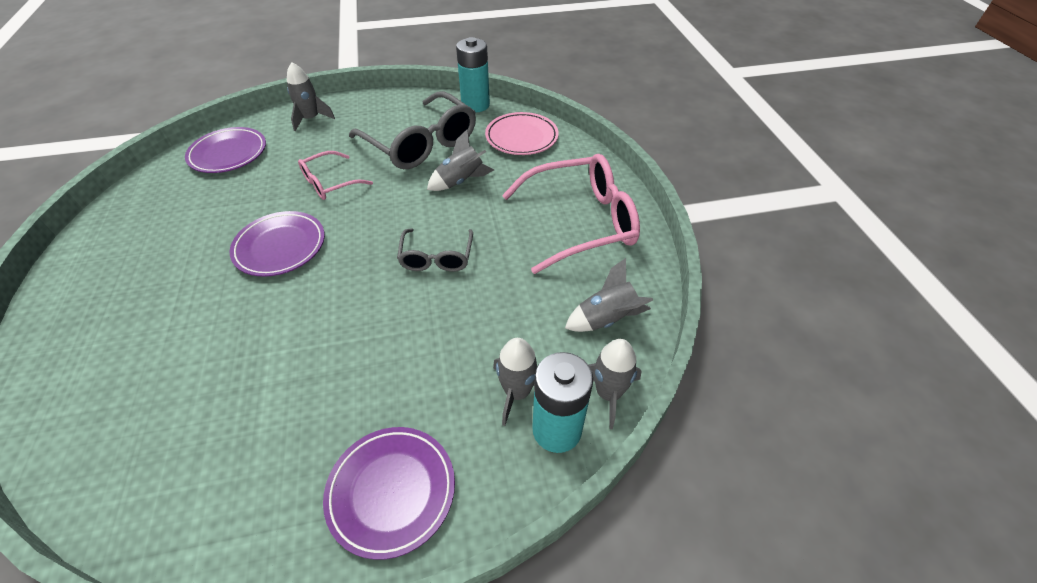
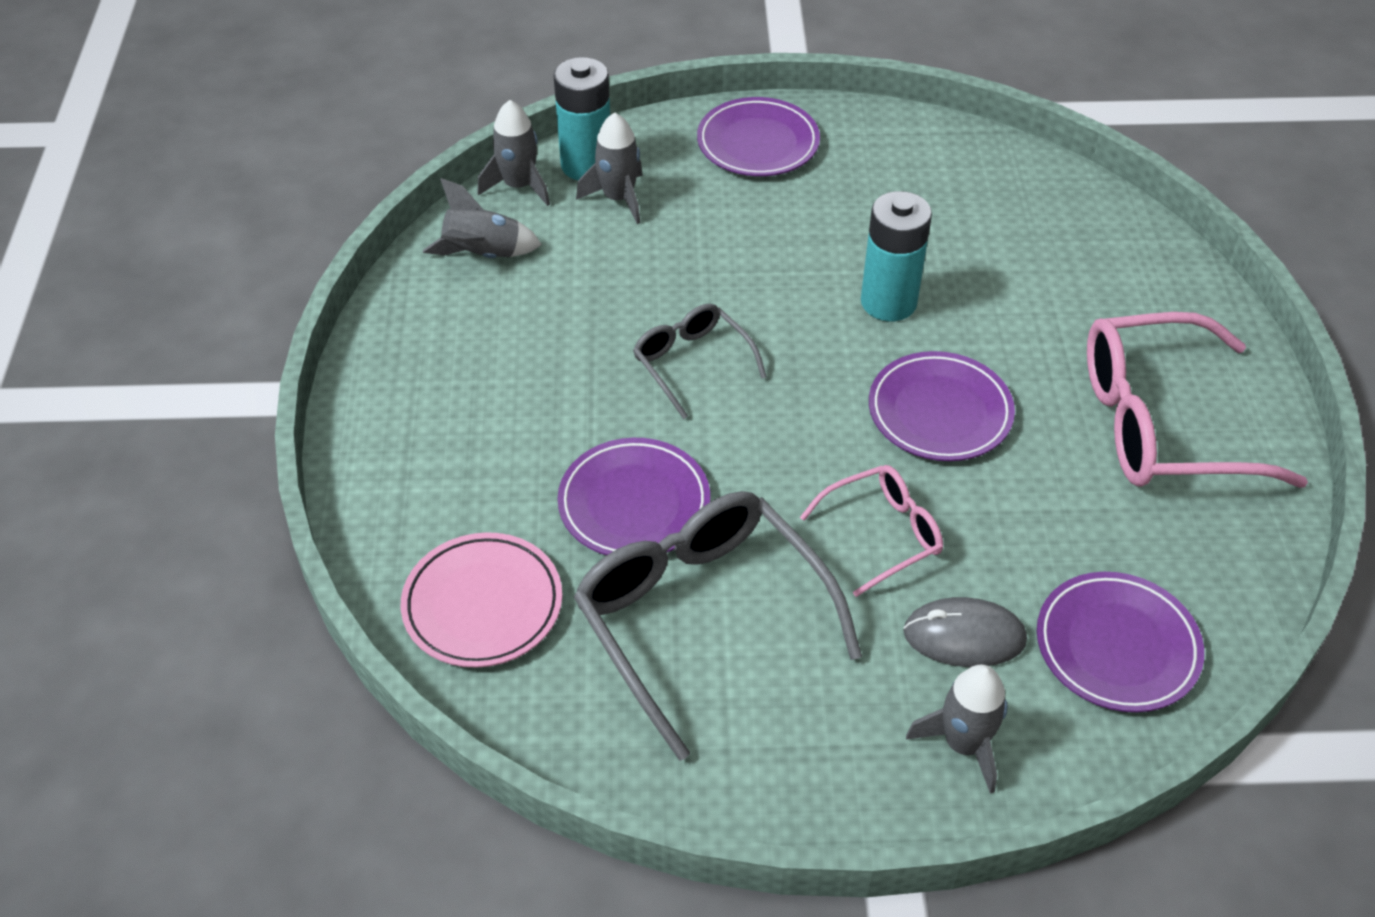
camera: 170 degrees left, 0 degrees up
grey glasses [397,228,473,272] -> grey glasses turned 45 degrees counterclockwise [633,304,767,419]
grey rocket [427,130,494,191] -> purple plate [557,438,710,555]
turquoise battery [456,37,490,112] -> turquoise battery moved to [861,191,932,321]
pink glasses [502,154,640,274] -> pink glasses moved to [1087,312,1308,488]
none -> grey mouse [903,597,1027,667]

